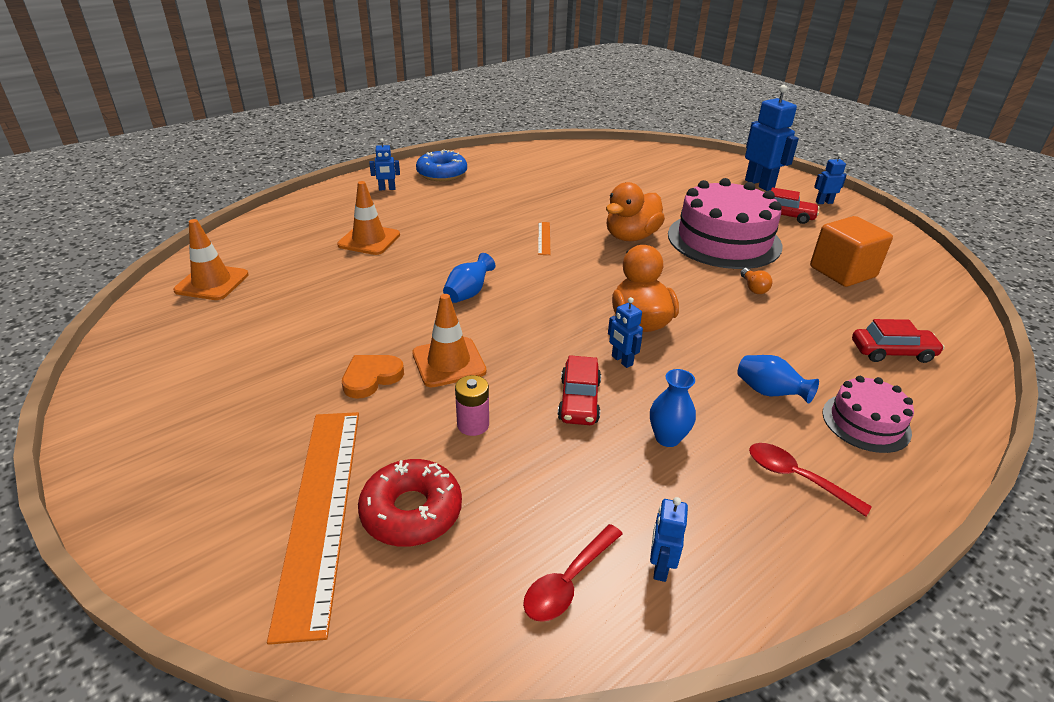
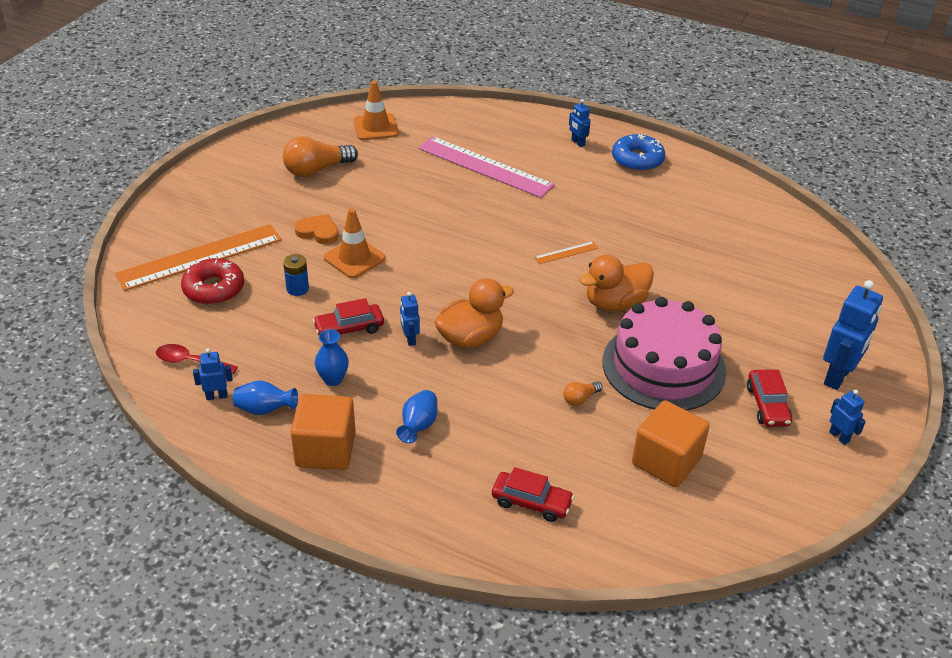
camera: 65 degrees right, 5 degrees up
orange traffic cone [337,181,400,255] -> pink ruler [418,136,555,198]
blue vase [443,253,495,303] -> blue vase moved to [233,380,298,415]
pink battery [455,375,489,436] -> blue battery [283,254,309,296]
orange duck [606,182,665,241] -> orange duck turned 45 degrees counterclockwise [579,255,654,312]
blue robot [608,297,643,368] -> blue robot turned 45 degrees counterclockwise [400,292,420,346]
red spoon [749,443,872,517] -> orange cube [291,394,356,470]
pink cake [822,376,914,453] -> none
red car [852,319,945,363] -> red car turned 45 degrees counterclockwise [492,467,574,522]
none -> orange light bulb [283,136,358,177]

